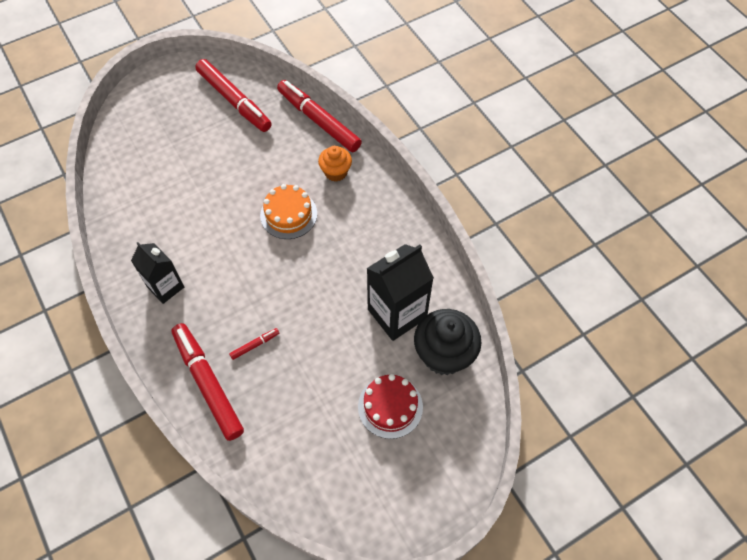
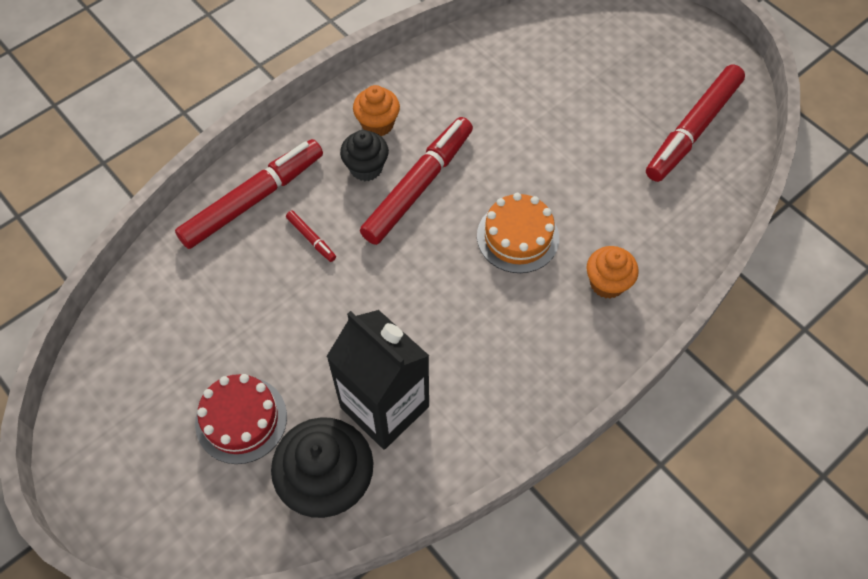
camera: 80 degrees right, 0 degrees up
black carton [131,242,184,304] -> orange cupcake [353,85,400,136]
red marker [277,80,362,152] -> red marker moved to [360,117,473,245]
none -> black cupcake [340,130,389,181]

